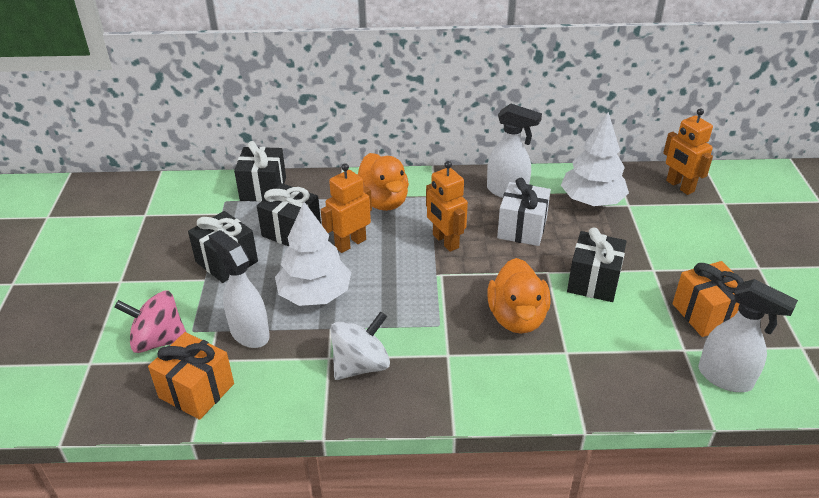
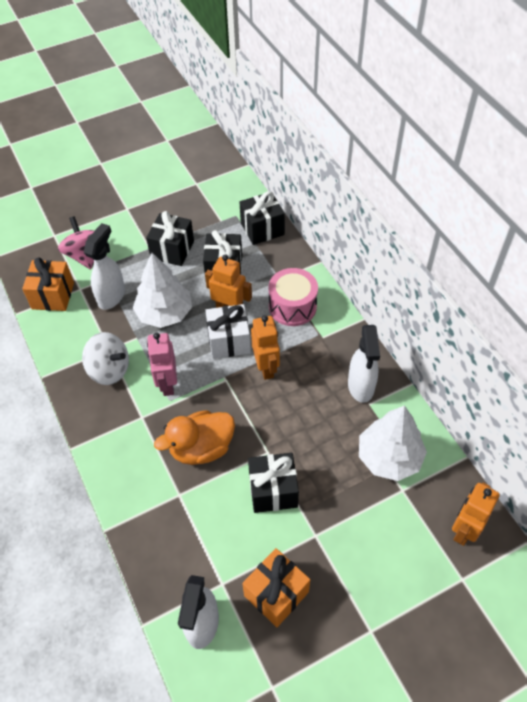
camera: 65 degrees right, 15 degrees up
orange duck [358,153,409,211] -> pink drum [268,268,318,326]
orange robot [426,161,468,252] -> orange robot turned 135 degrees clockwise [251,315,280,380]
white gift [497,178,551,246] -> white gift moved to [205,304,251,359]
none -> pink robot [147,333,177,396]

